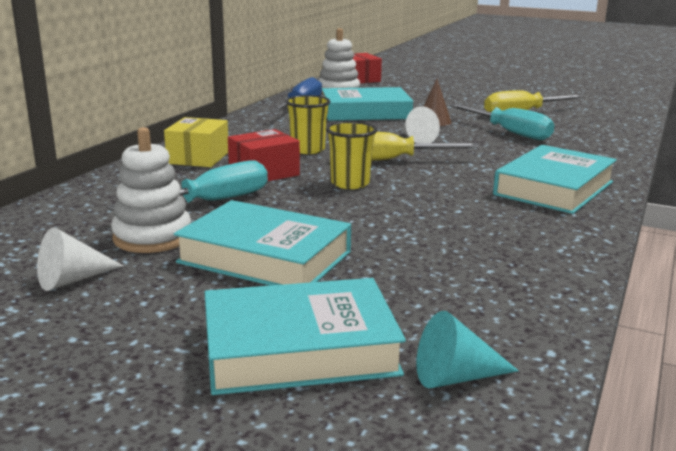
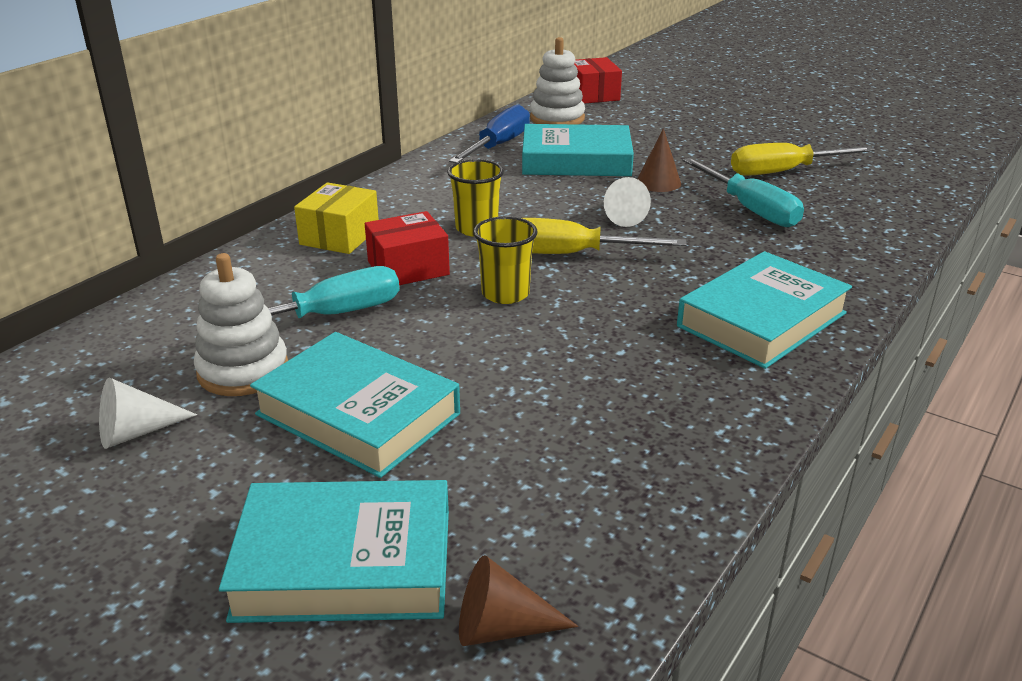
camera: 10 degrees right, 10 degrees up
turquoise cone [416,311,519,389] -> brown cone [459,555,578,646]

